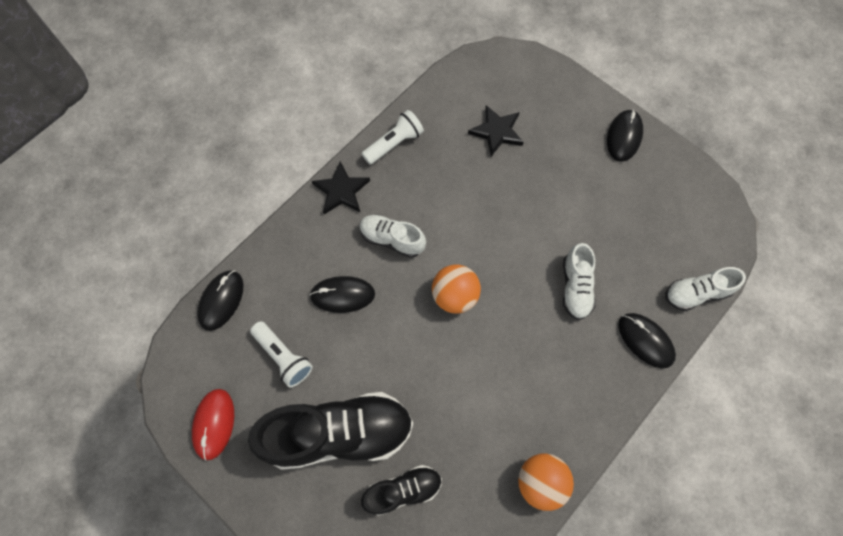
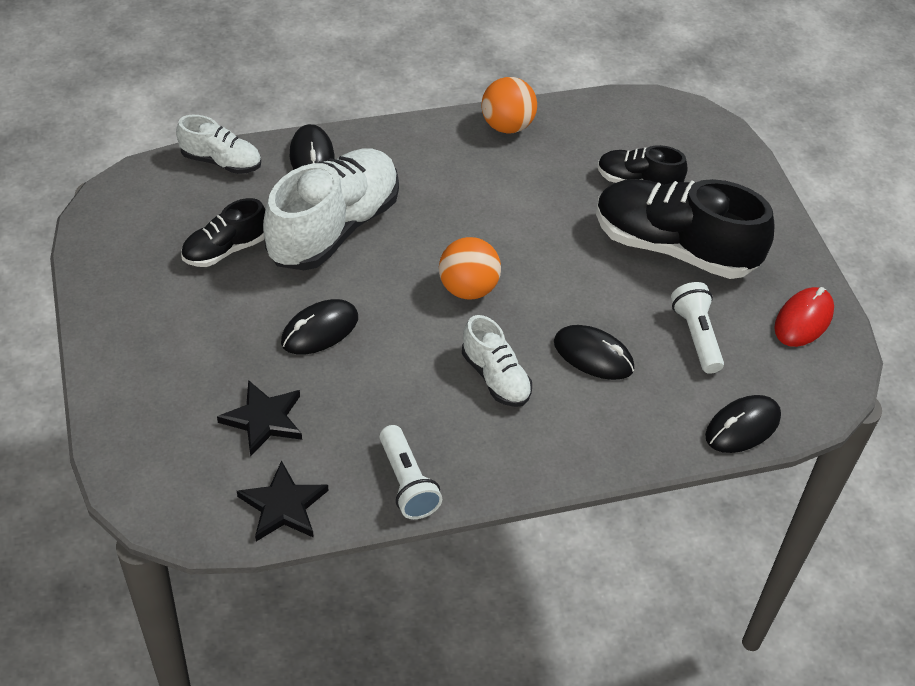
camera: 150 degrees left, 20 degrees down
black star [312,161,370,214] -> black star moved to [237,460,328,541]
white flashlight [362,110,424,164] -> white flashlight turned 105 degrees counterclockwise [379,425,442,519]
white shoe [563,243,595,320] -> white shoe [263,149,399,270], size x1.93
black mouse [607,109,643,162] -> black mouse moved to [281,299,358,355]
none -> black shoe [181,198,265,267]

